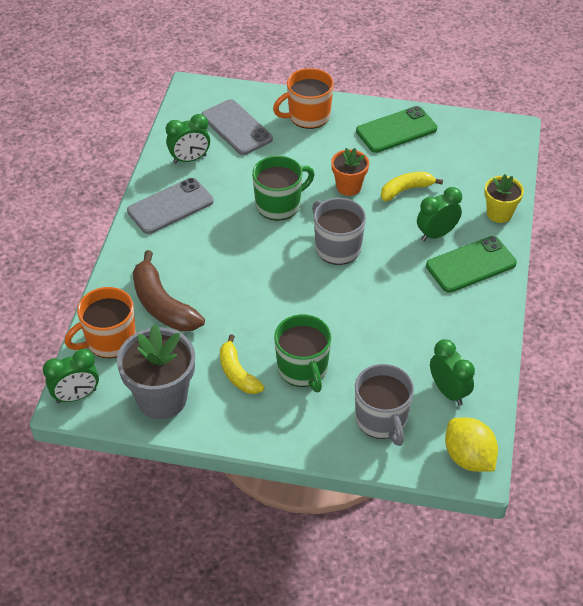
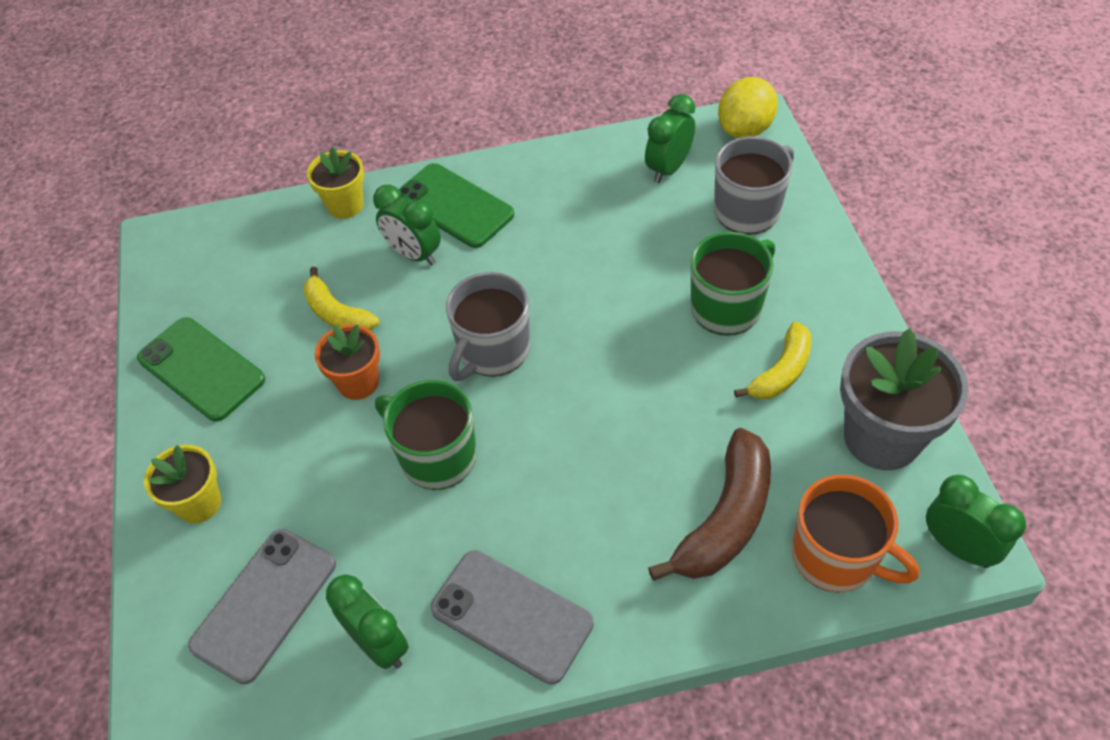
camera: 110 degrees left, 5 degrees up
orange mug [273,68,334,129] -> yellow flower pot [144,445,221,523]

